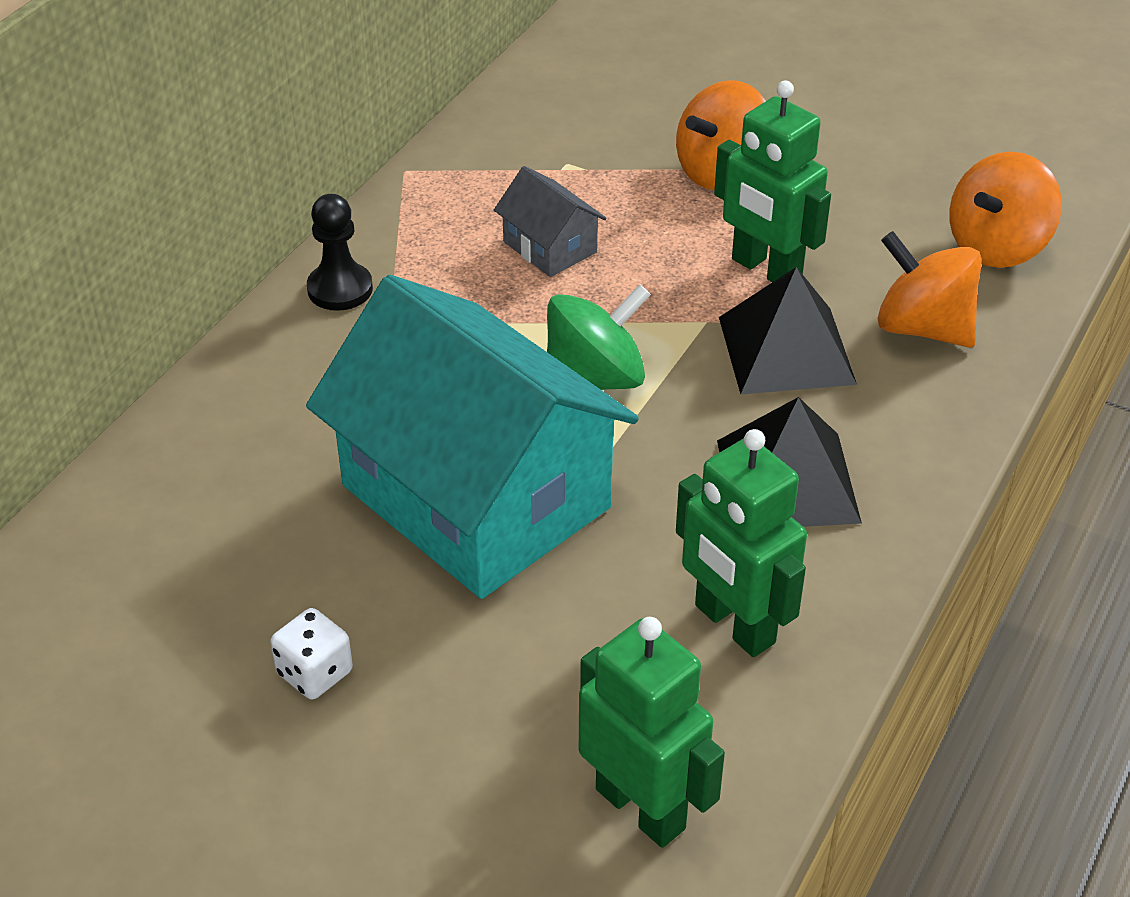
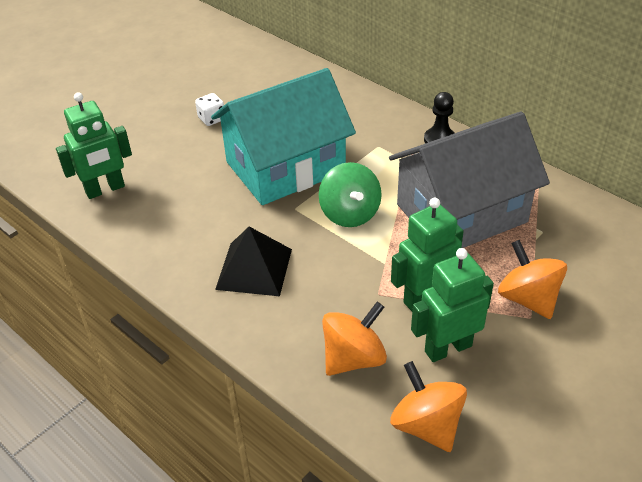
camera: 105 degrees right, 0 degrees up
grey house [494,166,607,277] -> grey house [389,112,550,248], size x2.45
green robot [676,429,807,657] -> green robot moved to [411,248,494,362]
black pyramid [719,267,857,394] -> none

